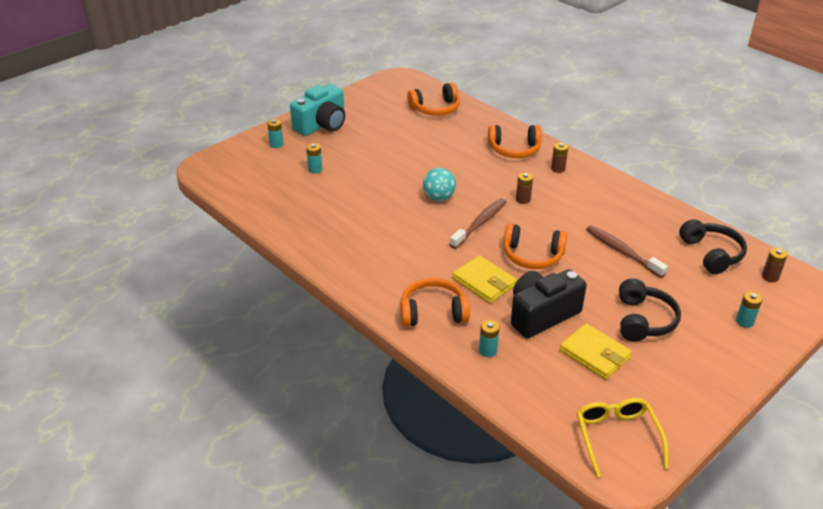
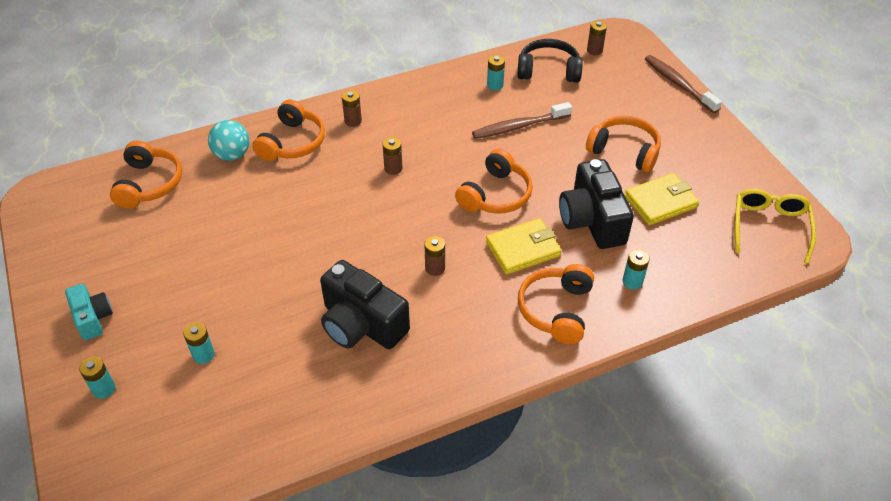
camera: 70 degrees left, 10 degrees up
turquoise camera [290,84,345,136] -> turquoise camera [65,284,113,340], size x0.57
turquoise ball [423,168,456,201] -> turquoise ball moved to [208,120,250,161]
brown toothbrush [450,198,507,249] -> brown toothbrush moved to [645,55,722,113]
yellow glasses [577,398,668,477] -> yellow glasses turned 90 degrees clockwise [735,189,816,264]
black headphones [619,278,681,342] -> orange headphones [586,115,661,173]
turquoise battery [736,292,762,328] -> turquoise battery moved to [487,55,505,90]
none -> black camera [320,260,410,349]
none -> brown battery [424,236,445,276]

